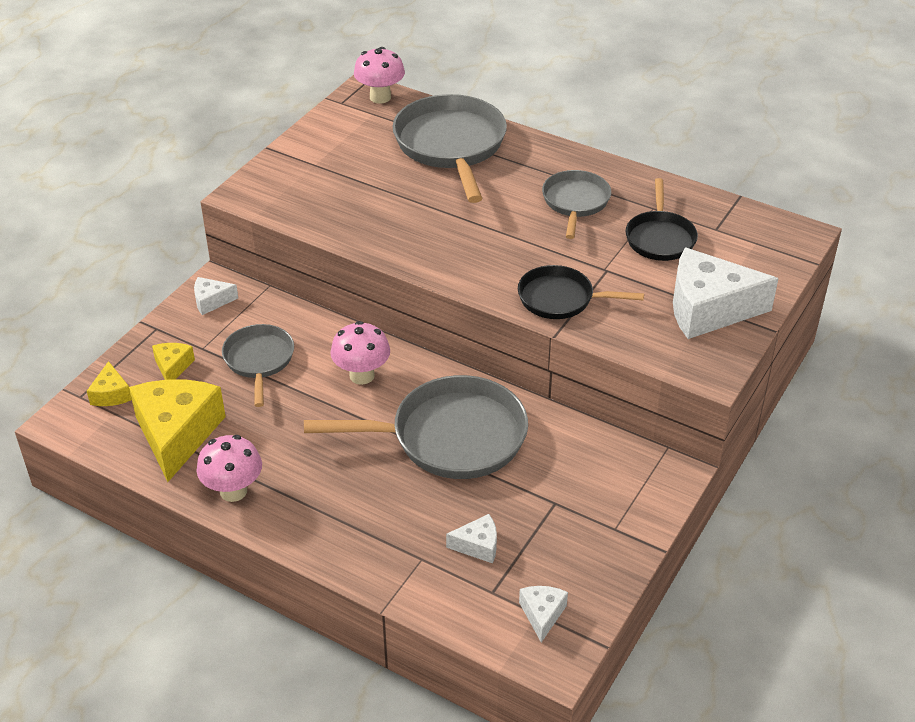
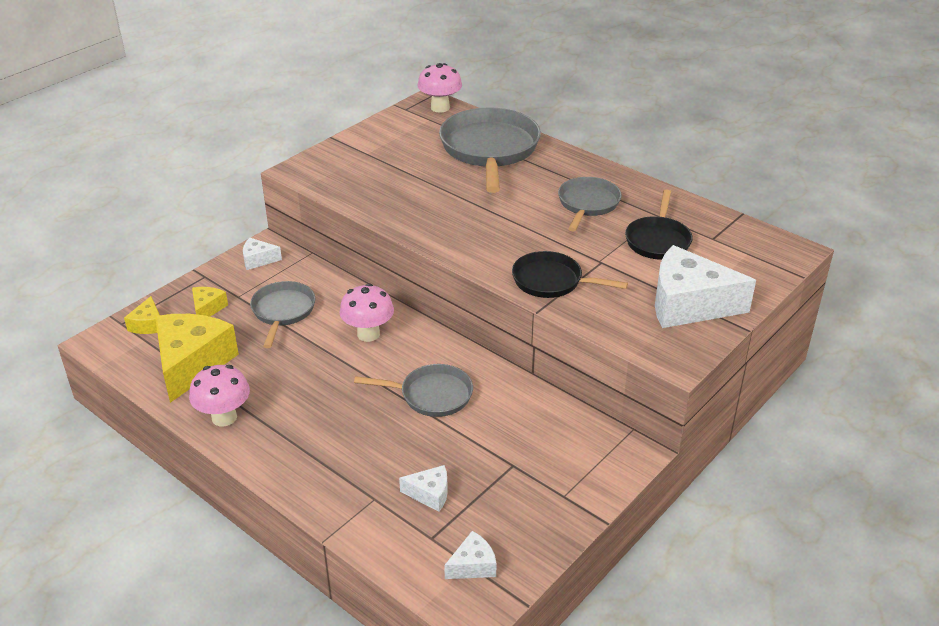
camera: 10 degrees right, 5 degrees down
grey pan [304,375,528,479] -> grey pan [354,364,473,417], size x0.58
white cheese [519,586,568,642] -> white cheese turned 45 degrees clockwise [444,531,497,579]

